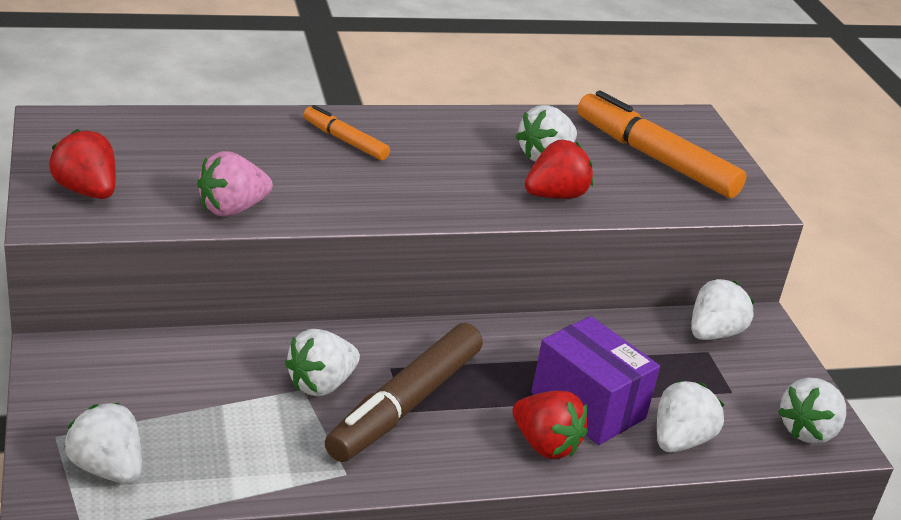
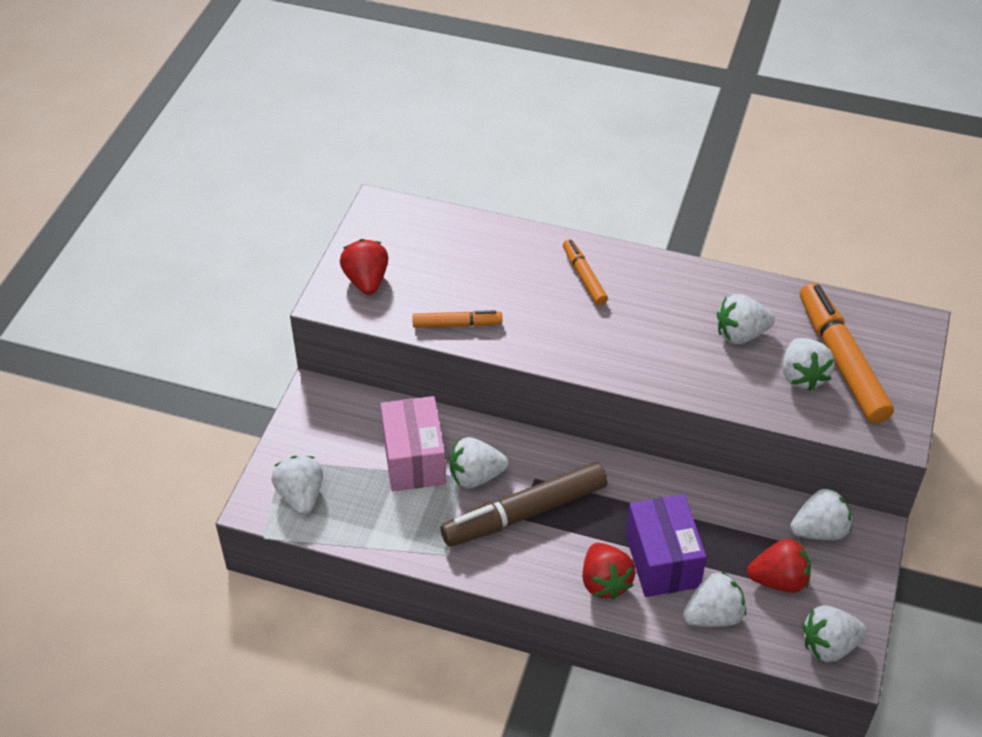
camera: 35 degrees right, 15 degrees up
pink strawberry [197,151,273,217] -> orange marker [412,310,502,328]
red strawberry [525,140,593,199] -> red strawberry moved to [747,539,811,593]
none -> pink box [380,396,446,491]
none -> white strawberry [783,338,835,391]

